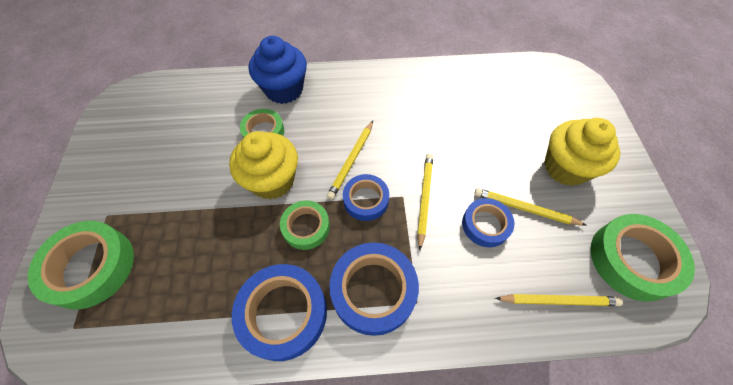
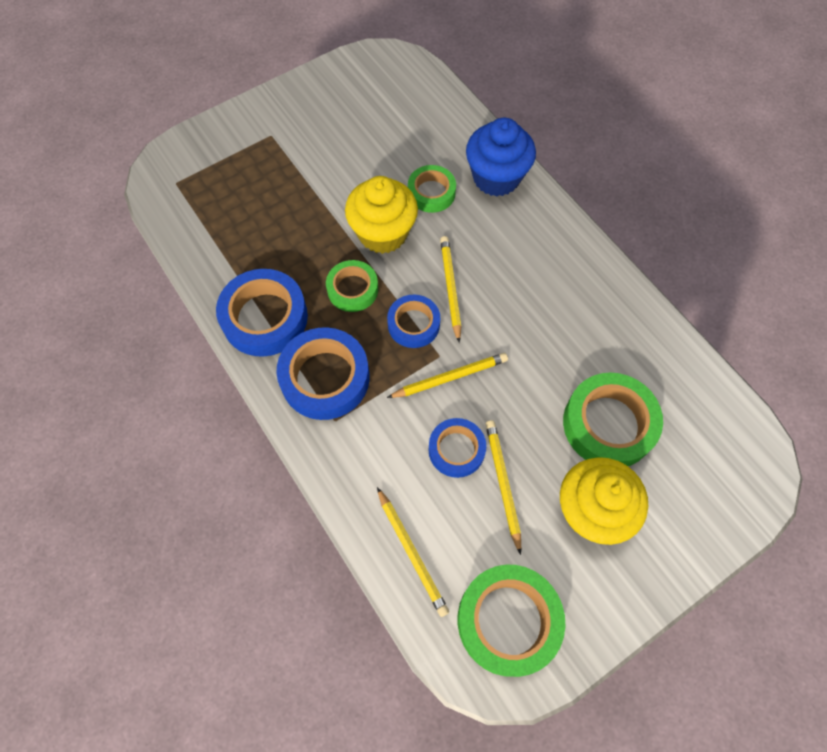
camera: 60 degrees right, 5 degrees up
green tape [28,221,134,310] -> green tape moved to [563,372,663,466]
yellow pencil [327,121,373,200] -> yellow pencil turned 90 degrees clockwise [440,236,461,343]

